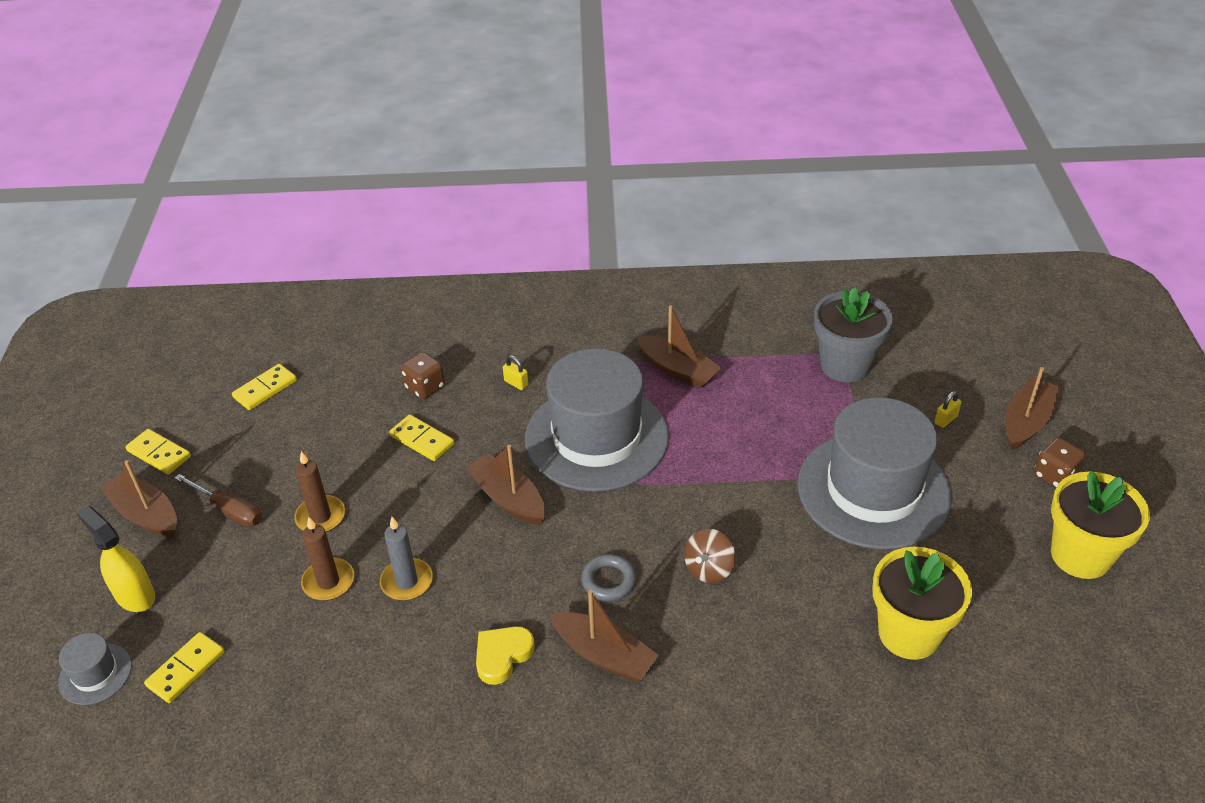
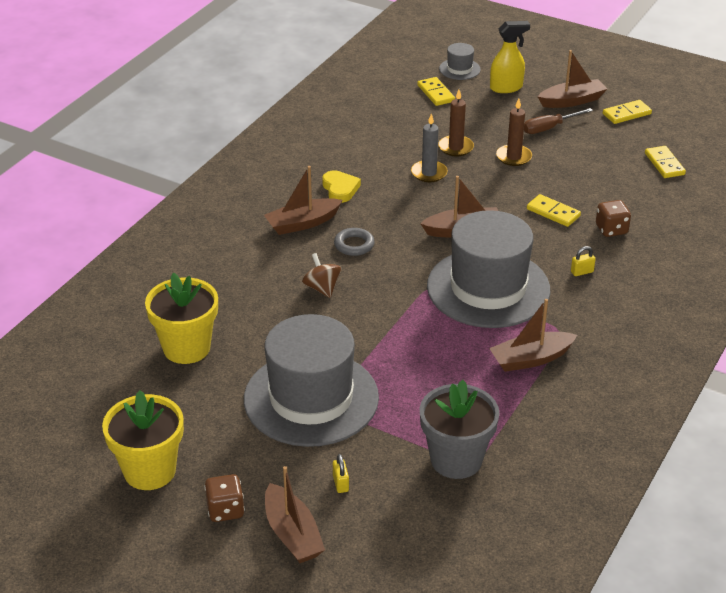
camera: 120 degrees right, 5 degrees down
yellow domino [389,414,454,461] -> yellow domino turned 60 degrees clockwise [527,194,581,227]

